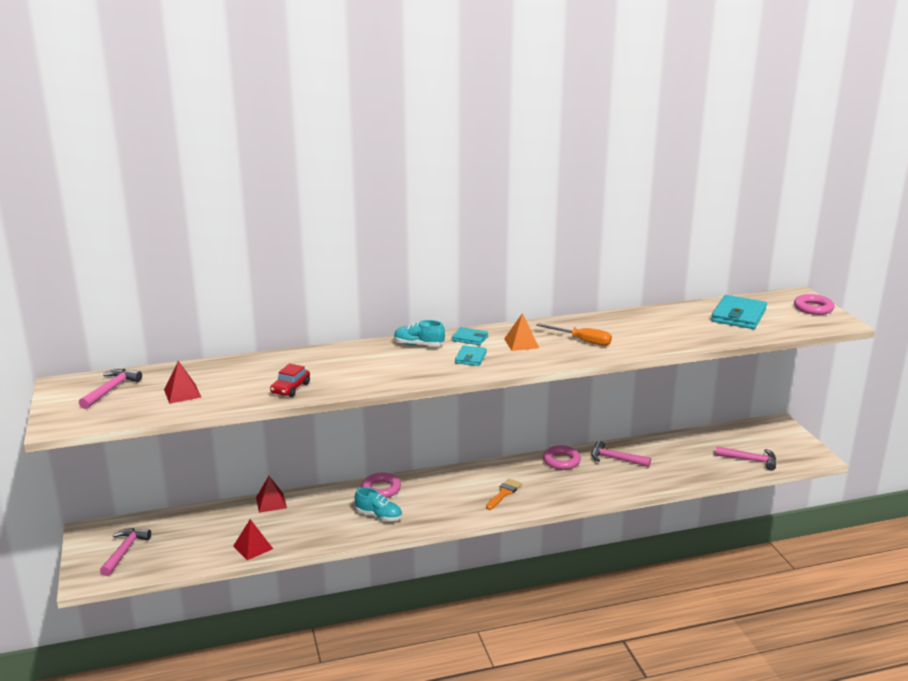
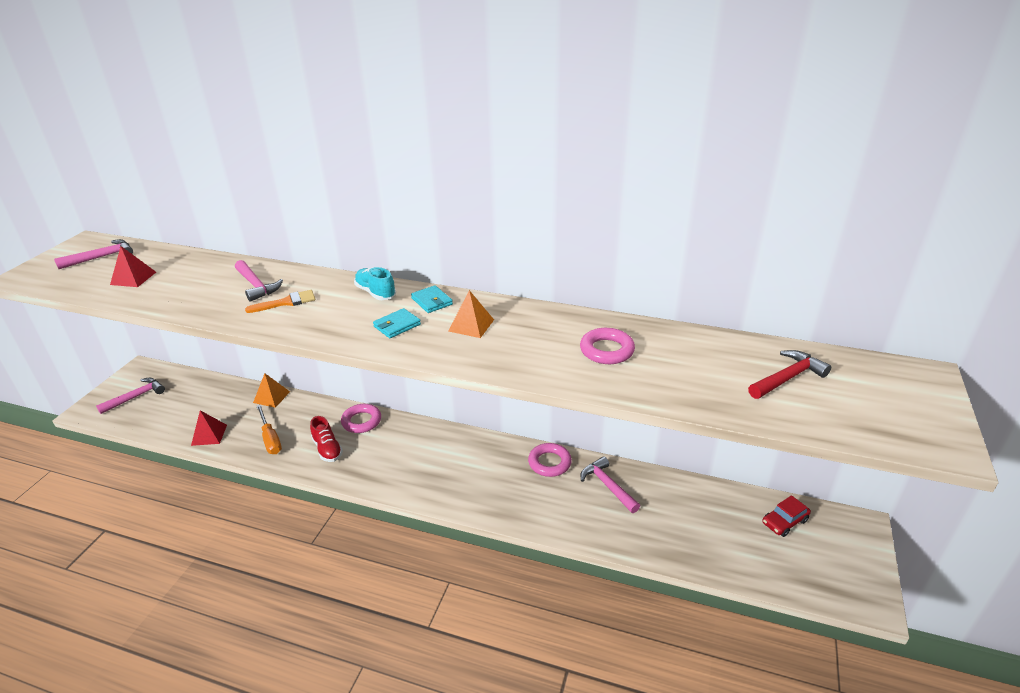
camera: 35 degrees right, 10 degrees up
red pyramid [256,476,287,513] -> orange pyramid [253,373,290,408]
red car [270,364,310,397] -> red car moved to [763,495,811,537]
turquoise shoe [355,487,402,521] -> red shoe [310,416,343,462]
orange brush [486,479,522,510] -> orange brush moved to [245,290,315,313]
orange screwdriver [536,323,612,346] -> orange screwdriver moved to [257,405,282,454]
turquoise wallet [711,295,767,329] -> red hammer [748,350,831,399]
pink hammer [715,446,776,471] -> pink hammer moved to [235,260,283,302]
pink ring [794,294,834,315] -> pink ring moved to [580,328,635,364]

